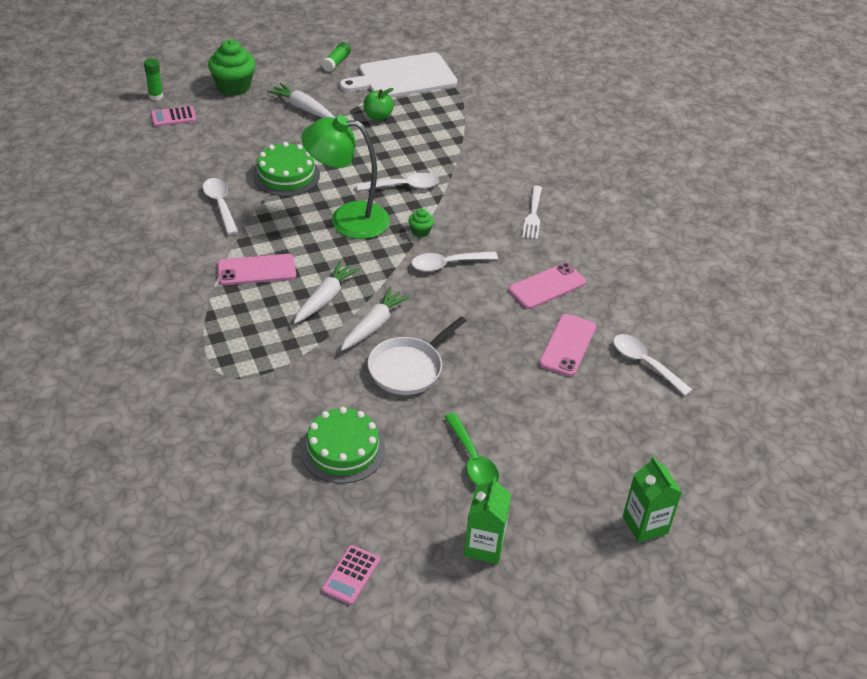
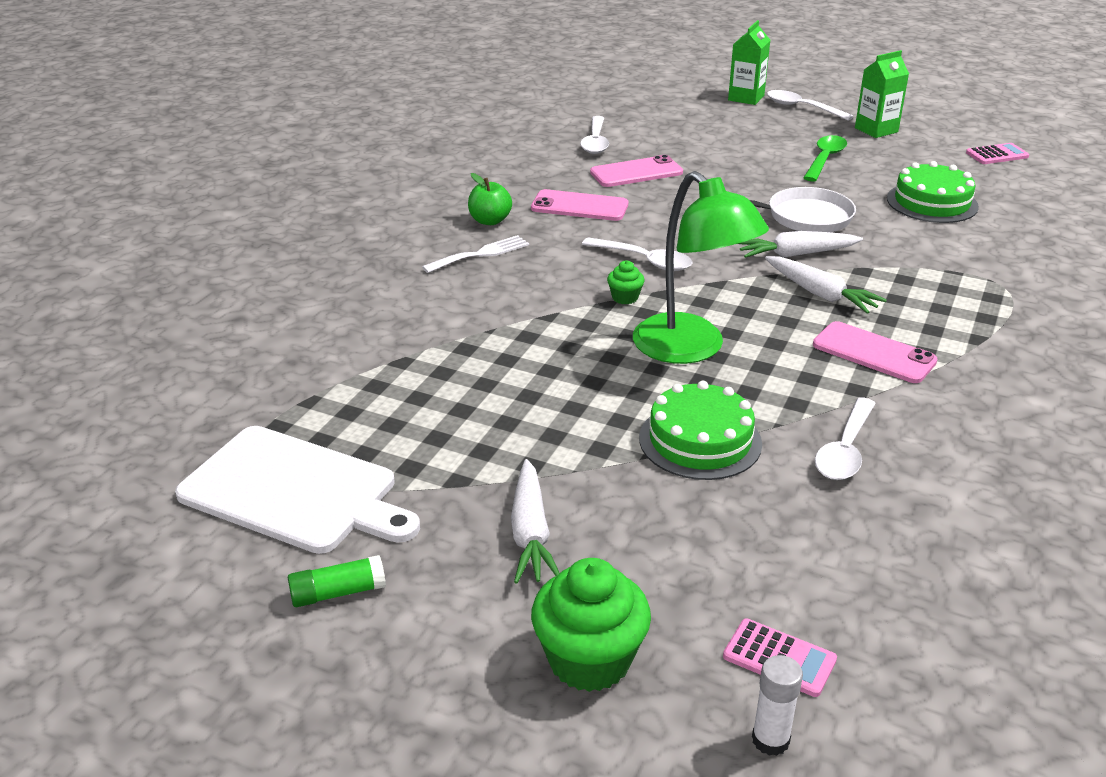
camera: 130 degrees left, 10 degrees down
green glue stick [144,58,163,100] -> white glue stick [752,655,803,756]
white carrot [294,261,360,324] -> white carrot turned 120 degrees counterclockwise [765,256,887,314]
white spoon [357,173,439,191] -> white spoon moved to [767,90,853,121]
green apple [363,88,394,121] -> green apple moved to [468,173,512,225]

